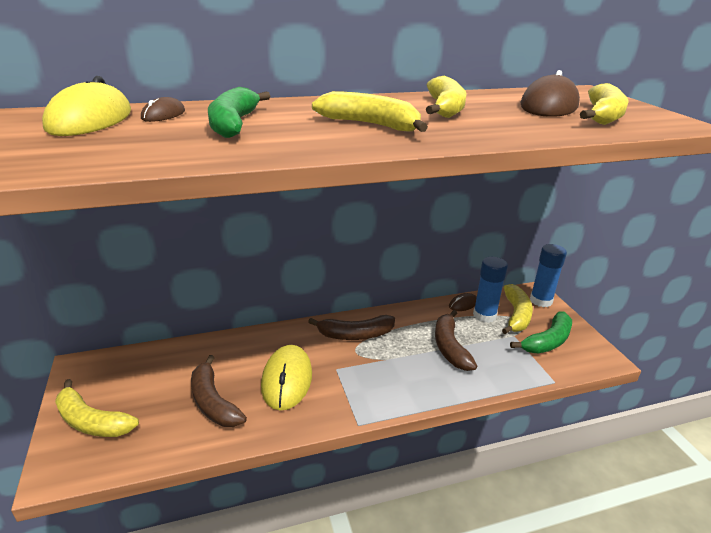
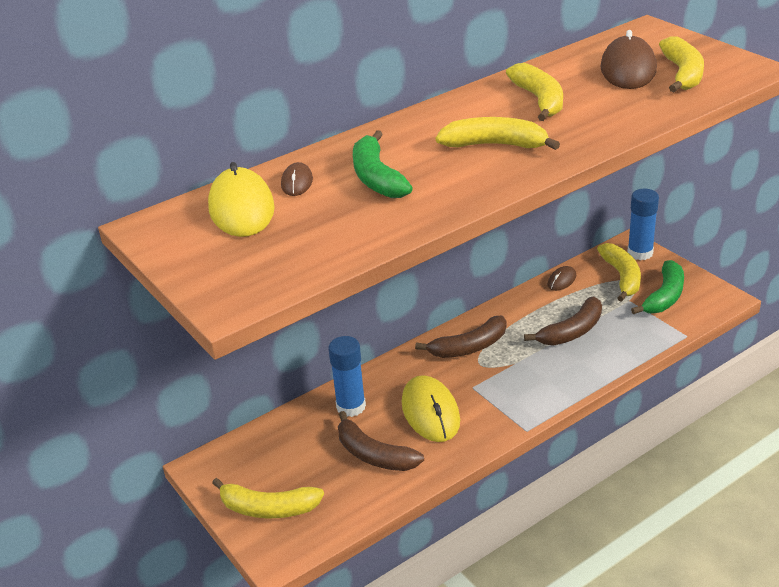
camera: 15 degrees left, 5 degrees up
brown banana [435,310,477,371] -> brown banana turned 105 degrees counterclockwise [524,297,602,345]
blue glue stick [473,257,508,323] -> blue glue stick moved to [328,336,366,417]

